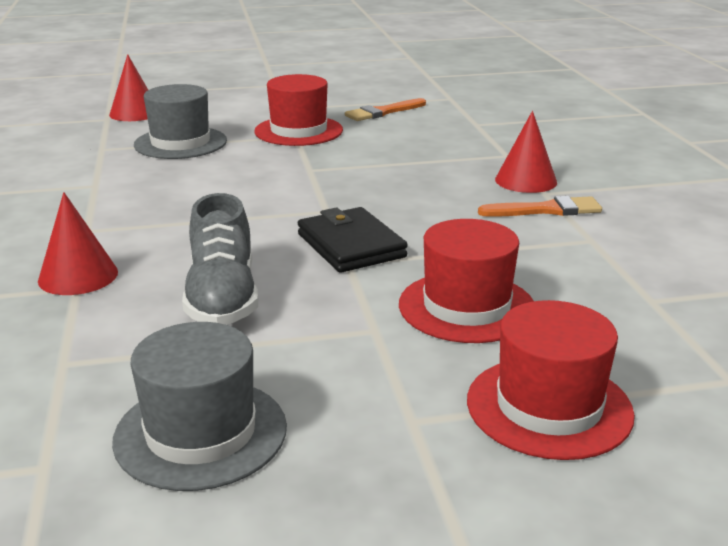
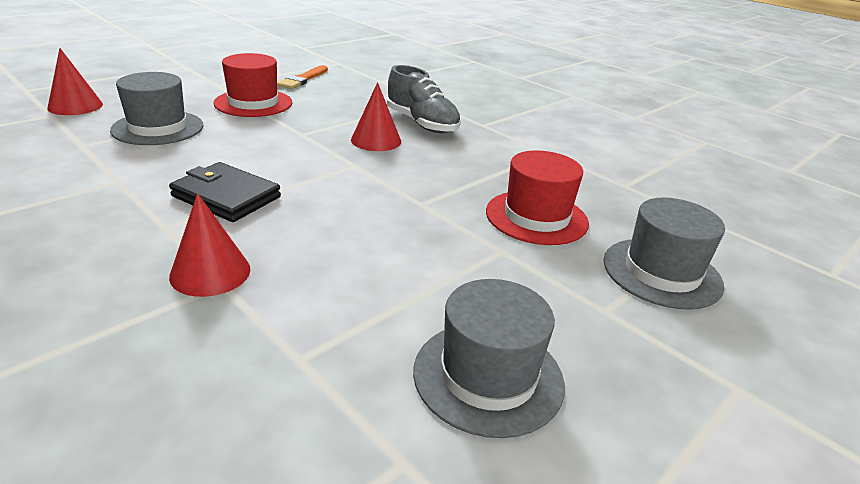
camera: 35 degrees left, 5 degrees up
grey shoe [182,193,258,325] -> grey shoe moved to [387,65,461,133]
black wallet [298,207,408,273] -> black wallet moved to [169,162,281,222]
red hat [467,300,635,460] -> grey hat [603,197,725,310]
orange brush [478,196,602,217] -> none
red cone [495,111,557,193] -> red cone moved to [351,82,401,151]

